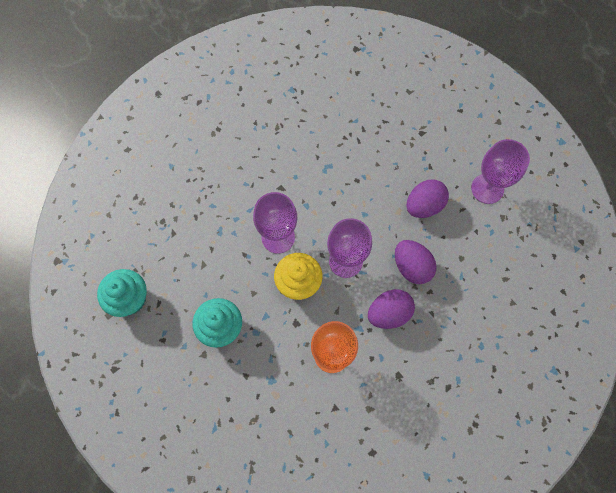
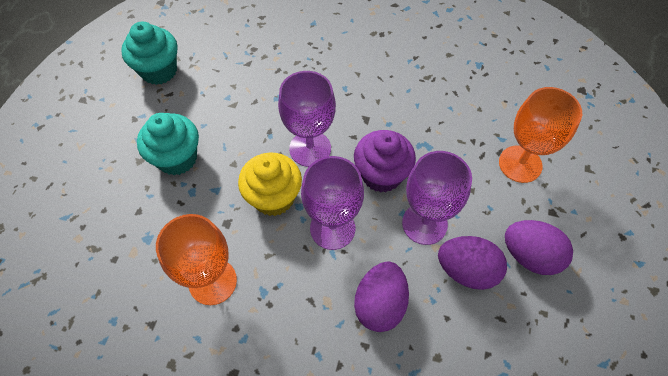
camera: 55 degrees right, 10 degrees down
purple egg [368,289,415,329] -> purple egg moved to [505,220,573,275]
purple goblet [471,139,530,204] -> purple goblet moved to [402,151,472,245]
none -> purple cupcake [354,130,416,193]
none -> orange goblet [499,87,582,183]

